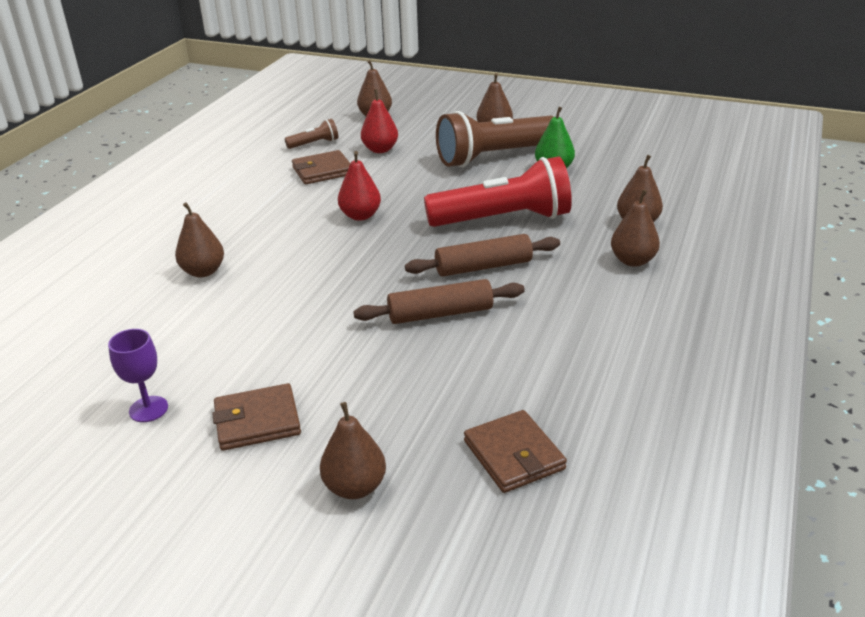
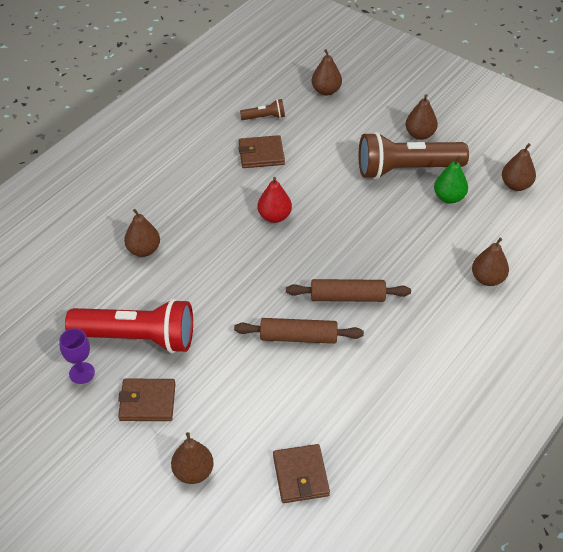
camera: 15 degrees right, 15 degrees up
red pear [361,89,398,153] -> none
red flashlight [424,156,572,227] -> red flashlight moved to [65,299,193,353]
brown pear [611,190,660,267] -> brown pear moved to [502,143,536,191]

